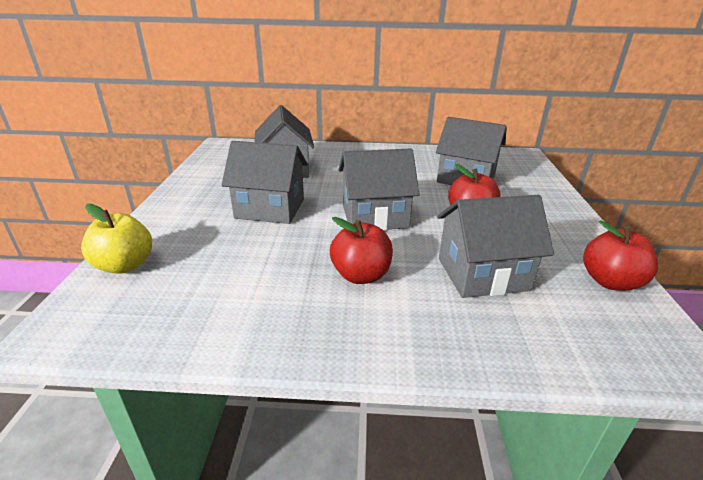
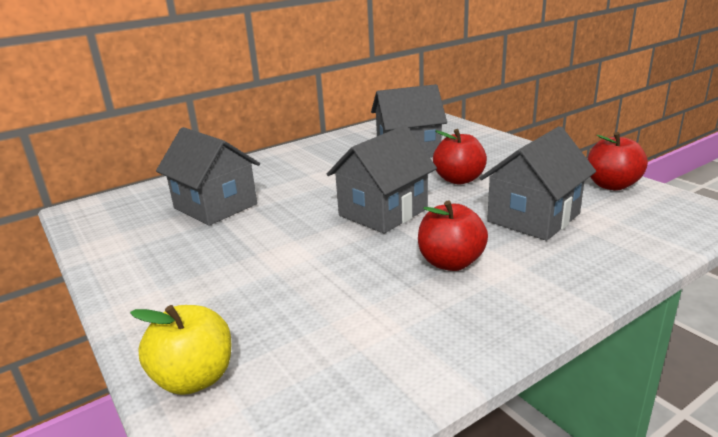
camera: 35 degrees left, 5 degrees down
grey house [222,141,308,224] -> none

